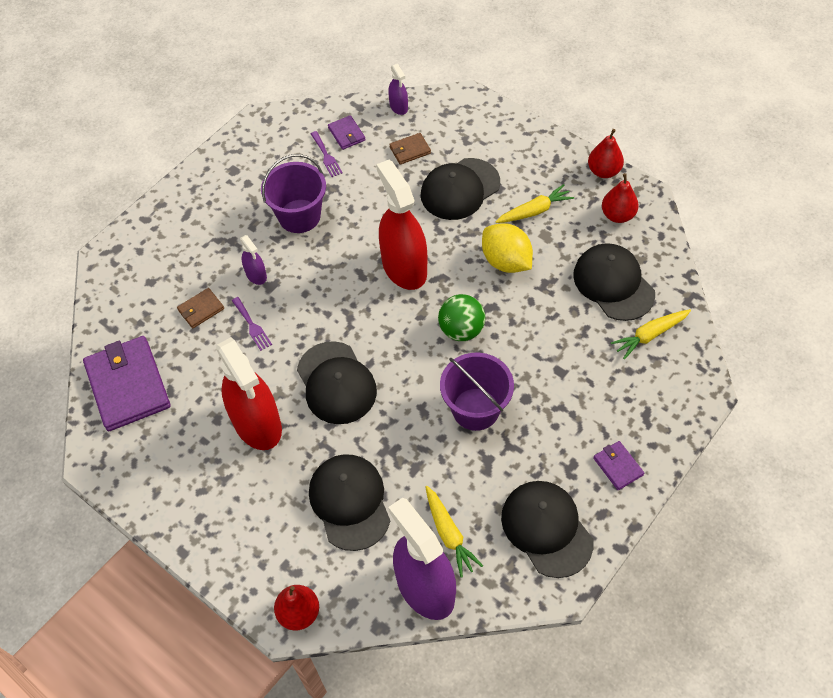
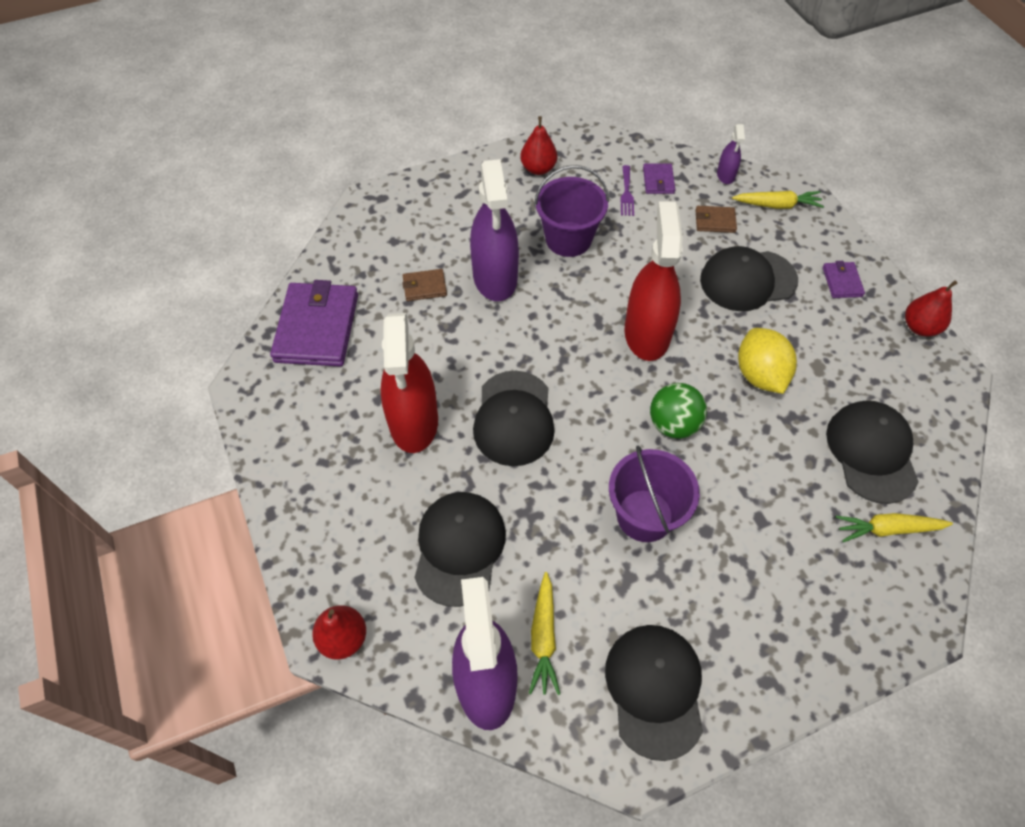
camera: 25 degrees right, 0 degrees up
purple fork [232,297,272,351] -> none
purple spray bottle [240,235,267,285] -> purple spray bottle [470,159,519,301], size x2.20
yellow carrot [495,184,574,223] -> yellow carrot moved to [732,191,824,209]
purple wallet [593,441,644,490] -> purple wallet moved to [823,261,865,298]
red pear [602,173,639,223] -> red pear moved to [520,116,557,175]

